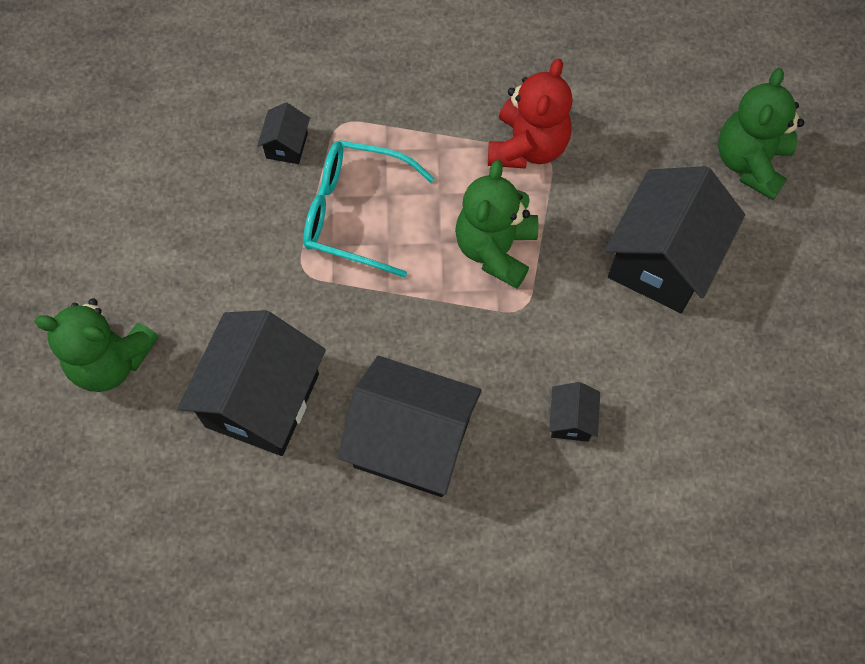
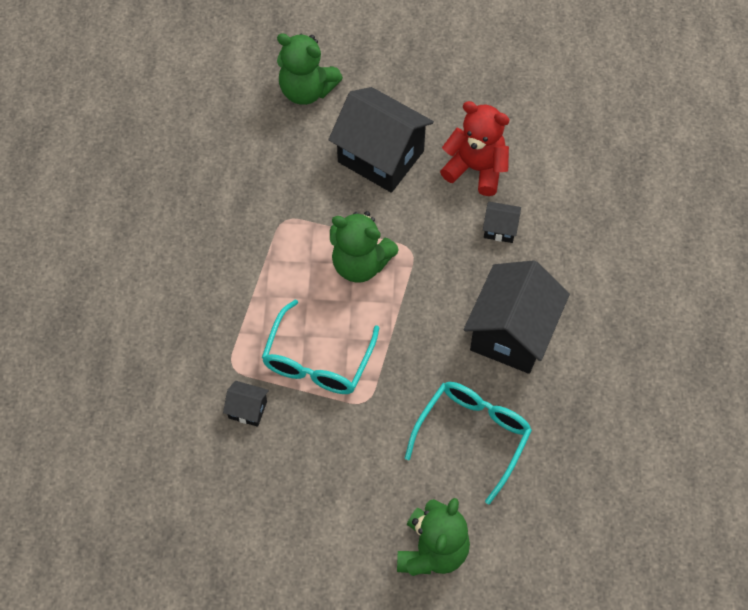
camera: 85 degrees left, 5 degrees down
black house [178,310,326,456] -> turquoise glasses [405,382,532,504]
red teddy bear [488,58,572,169] -> red teddy bear moved to [440,101,510,196]

